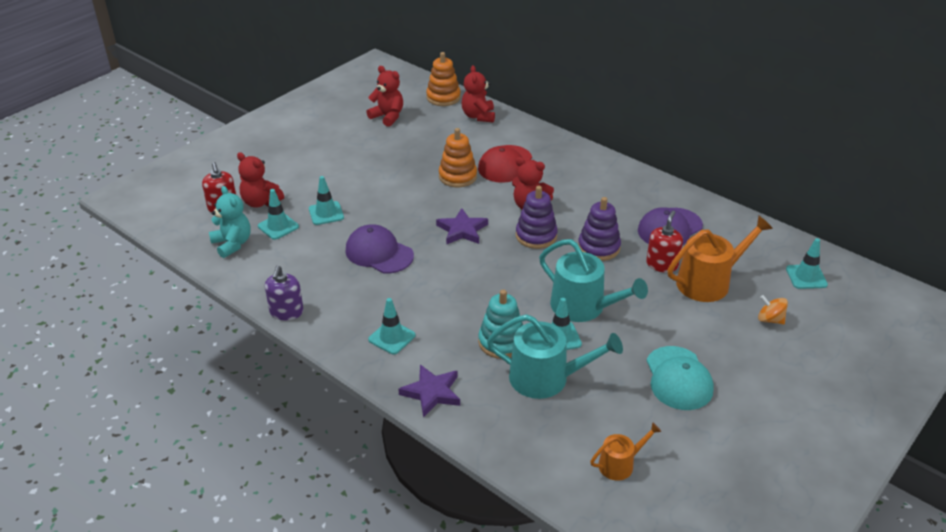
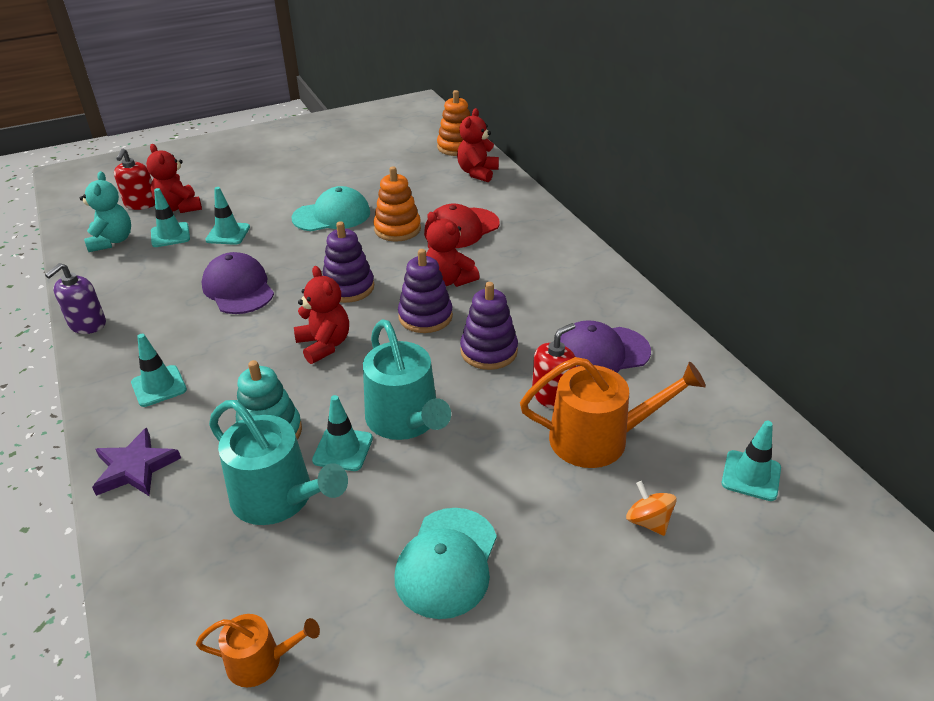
camera: 25 degrees right, 0 degrees up
red teddy bear [366,66,403,127] -> red teddy bear moved to [294,266,349,364]
purple star [436,208,488,245] -> purple stacking toy [322,221,374,303]
none -> turquoise cap [292,186,370,231]

